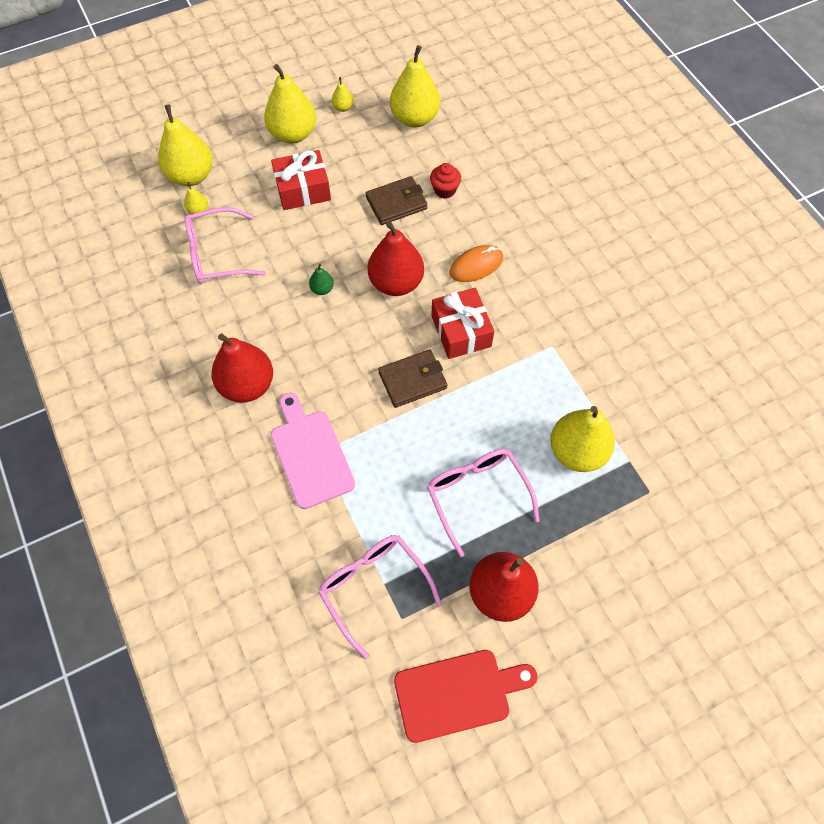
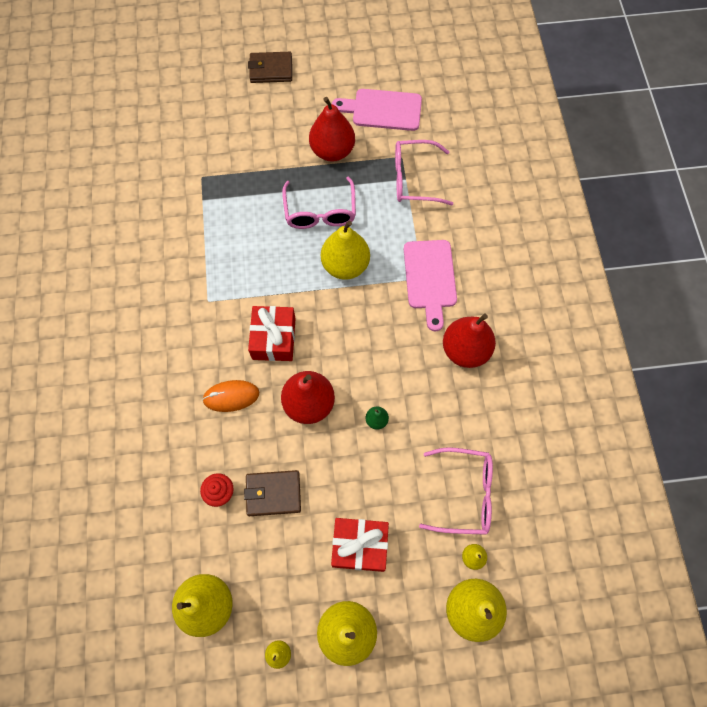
camera: 160 degrees left, 5 degrees up
pink glasses [318,535,441,659] -> pink glasses turned 105 degrees clockwise [395,140,453,206]
brown wallet [378,349,448,408] -> brown wallet moved to [248,52,292,83]
red cutting board [394,650,538,743] -> pink cutting board [332,89,422,131]
yellow pear [550,406,615,472] -> yellow pear moved to [321,221,370,280]

